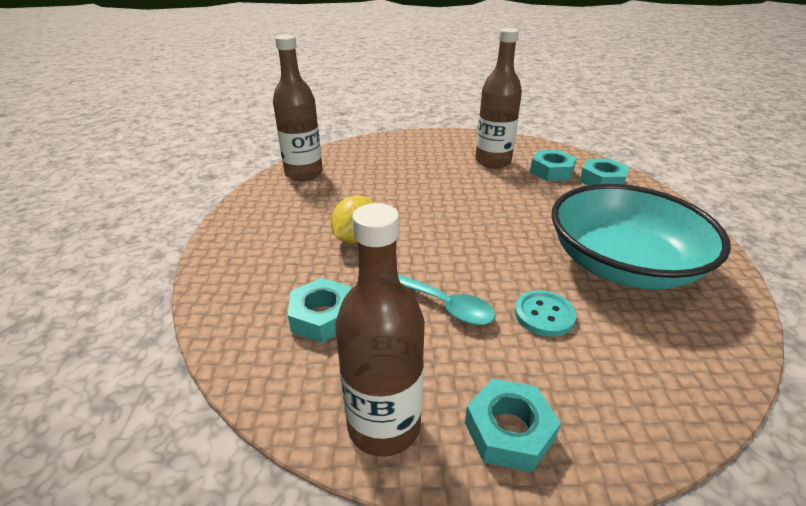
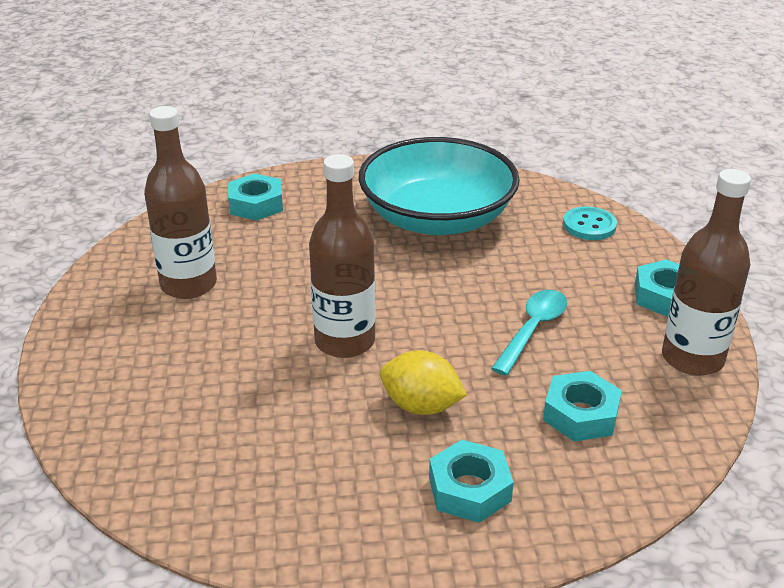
camera: 95 degrees left, 0 degrees up
brown bottle [273,35,323,181] -> brown bottle moved to [309,154,376,358]
turquoise button [515,290,576,337] -> turquoise button moved to [563,206,617,240]
turquoise nut [530,150,577,181] -> turquoise nut moved to [429,440,514,523]

